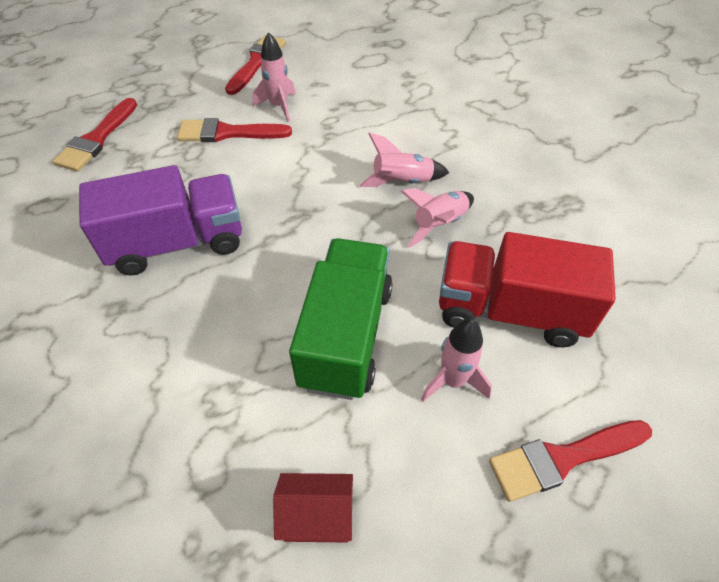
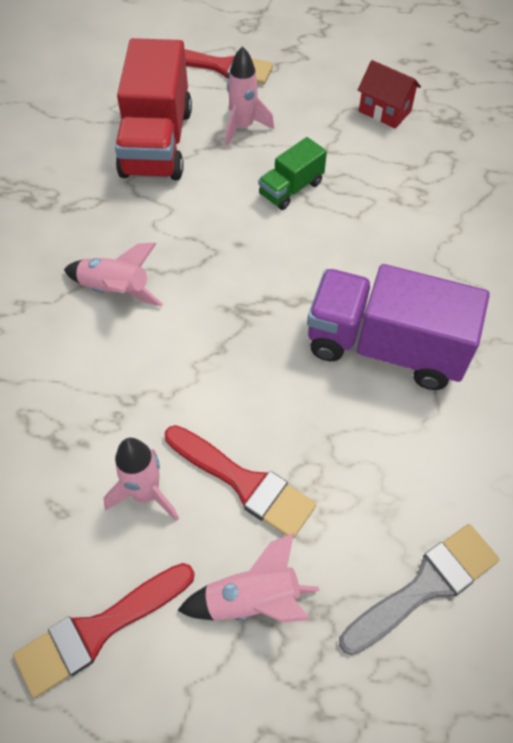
camera: 145 degrees left, 5 degrees up
red brush [53,98,137,171] -> grey brush [339,524,500,655]
green truck [289,238,393,400] -> green truck [258,137,327,210], size x0.51
pink rocket [401,188,474,248] -> pink rocket moved to [177,533,319,623]
red truck [439,232,616,347] -> red truck turned 45 degrees clockwise [115,38,192,180]

